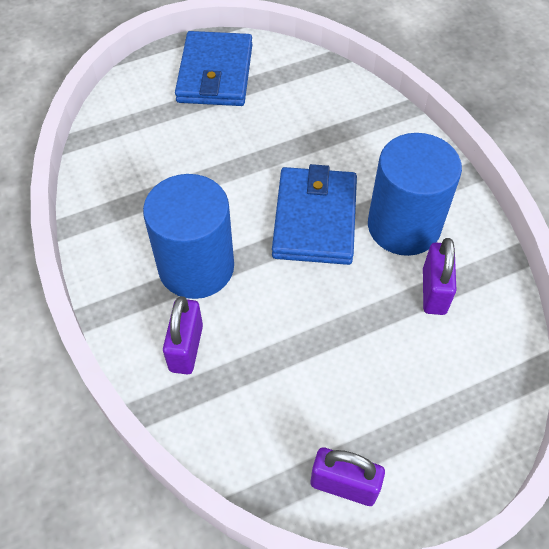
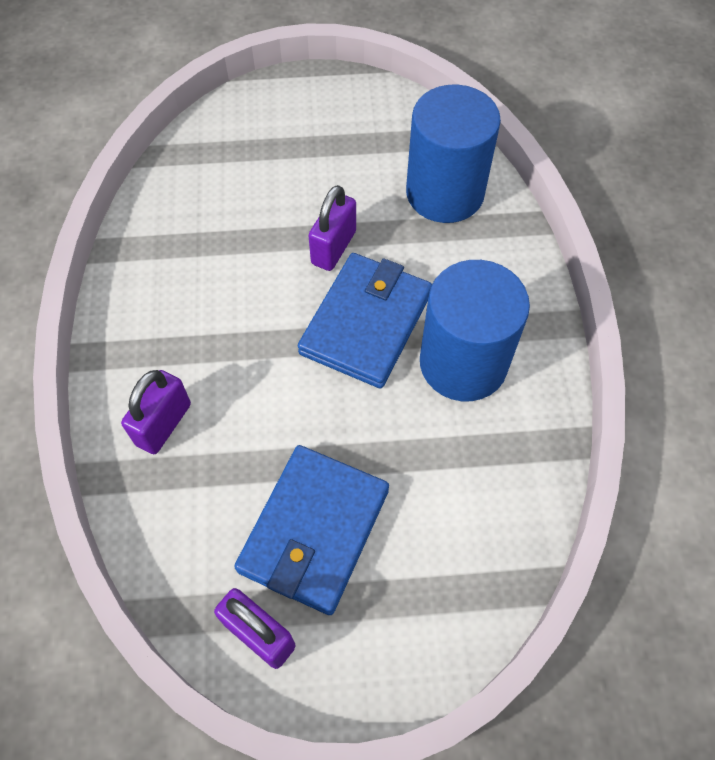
camera: 20 degrees right, 5 degrees up
blue cylinder [143,174,234,299] -> blue cylinder moved to [406,85,501,223]
blue wallet [175,31,253,106] -> blue wallet moved to [234,445,389,615]
purple padlock [423,238,456,315] -> purple padlock moved to [309,185,356,271]

